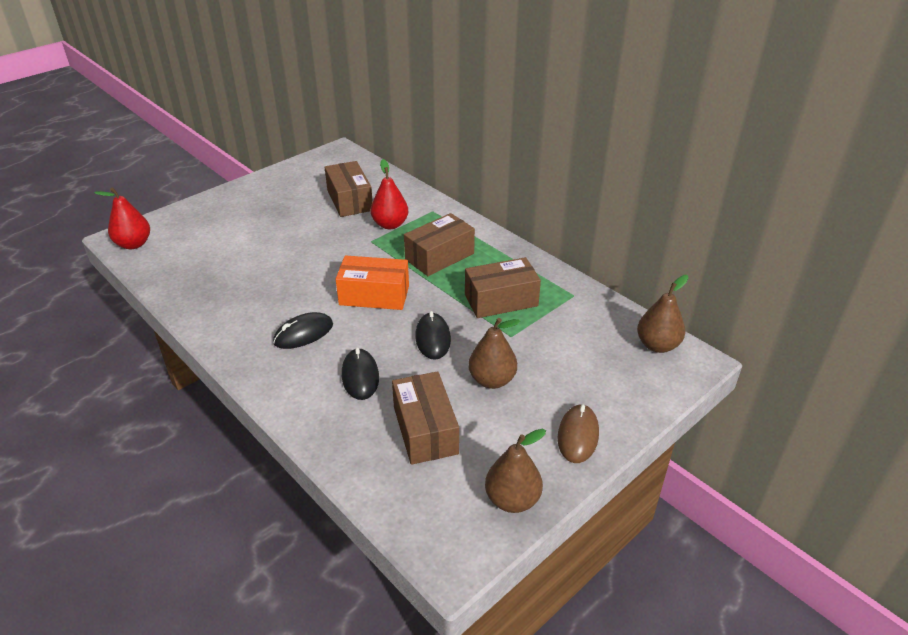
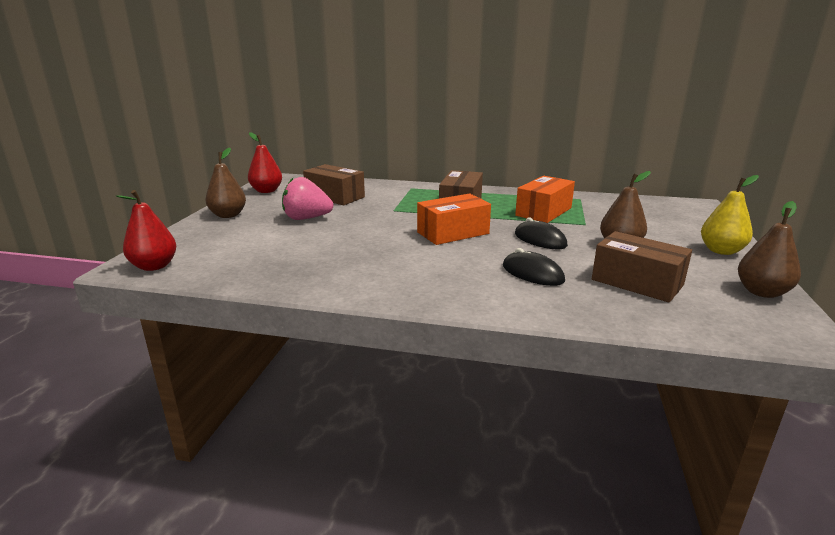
camera: 35 degrees left, 15 degrees down
black mouse [273,312,333,349] -> none
red pear [370,159,408,229] -> red pear moved to [248,132,282,193]
brown box [465,257,541,318] -> orange box [515,176,575,223]
brown mouse [558,404,599,463] -> yellow pear [701,175,759,255]
brown pear [637,275,688,353] -> brown pear moved to [206,148,246,218]
none -> pink strawberry [282,177,333,220]

